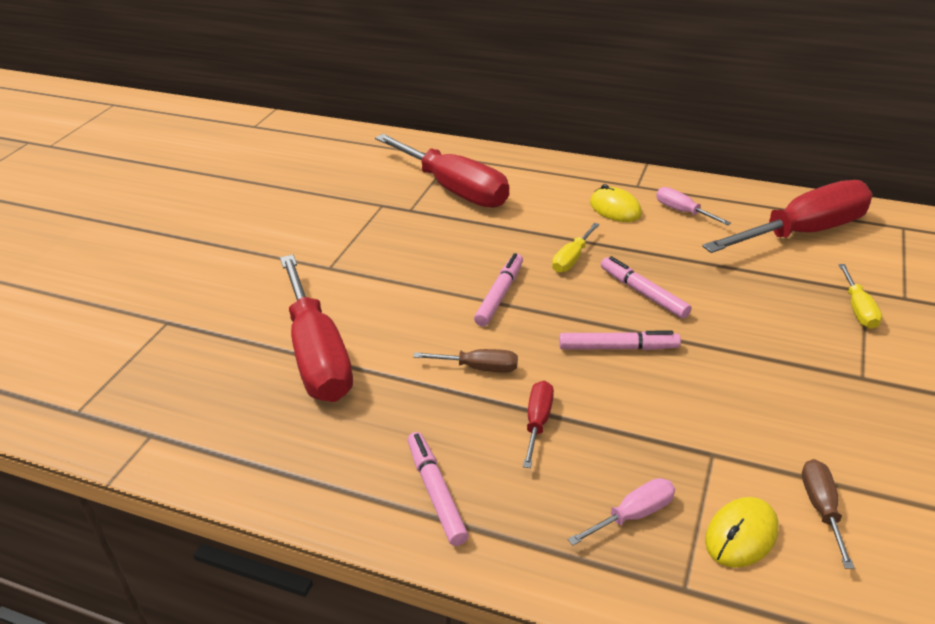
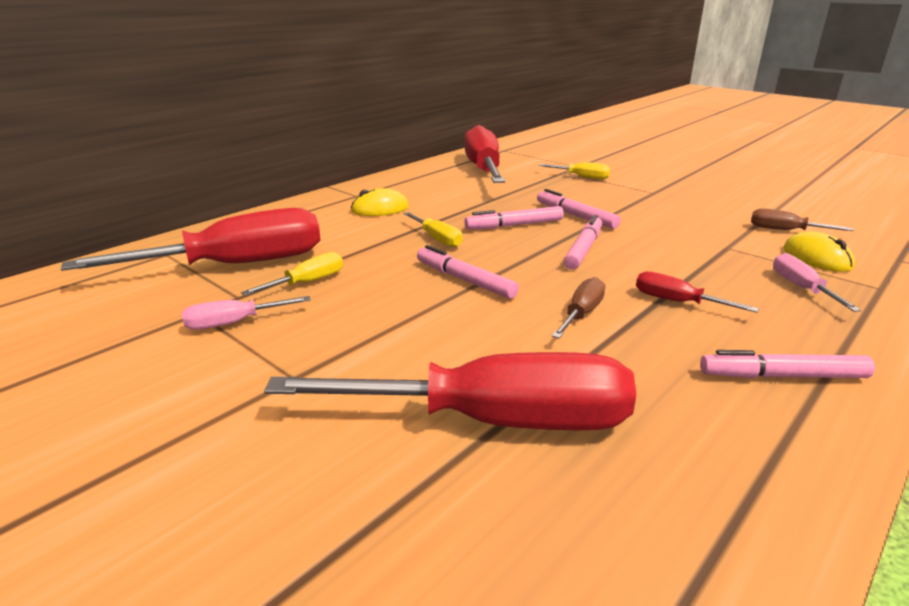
camera: 70 degrees left, 10 degrees down
pink screwdriver [656,187,731,225] -> pink screwdriver moved to [182,296,311,330]
none -> yellow screwdriver [241,252,343,296]
none -> pink marker [537,189,620,229]

